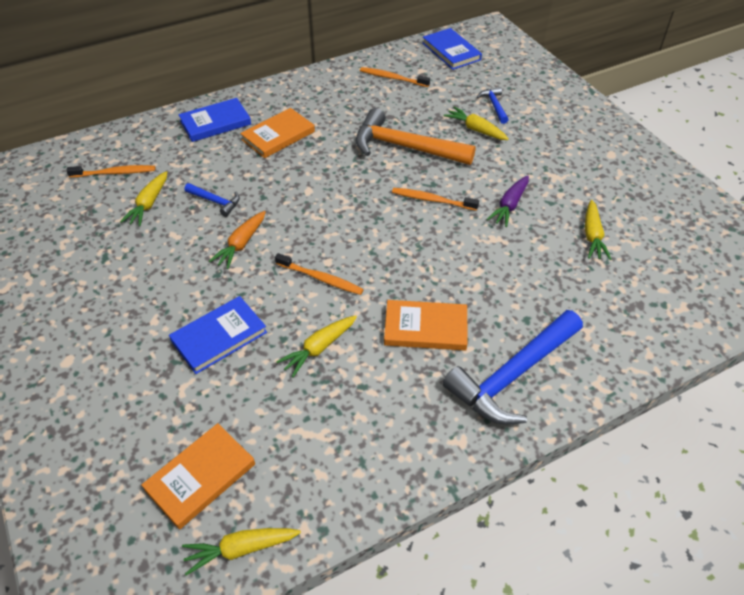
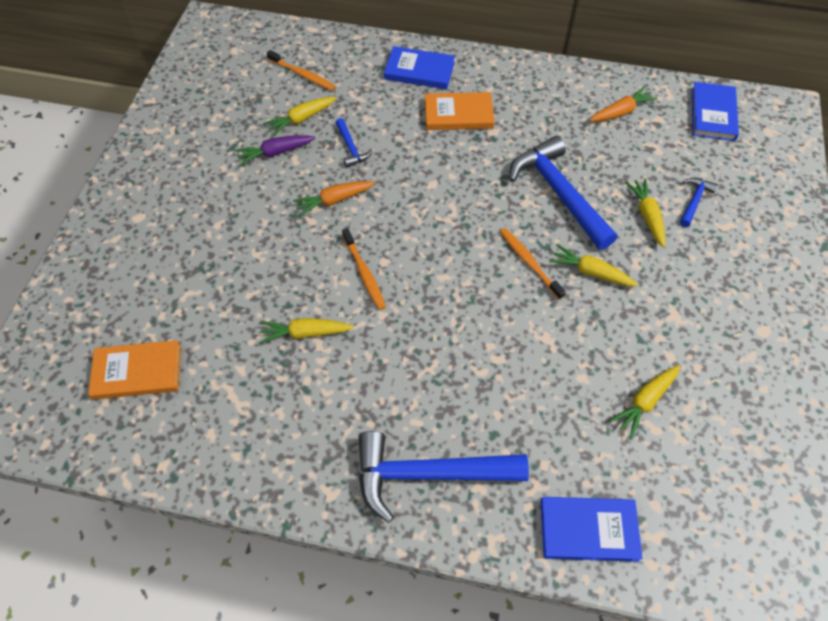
camera: 40 degrees right, 10 degrees up
blue book [169,296,267,374] -> blue book moved to [540,497,643,562]
yellow carrot [182,528,301,576] -> yellow carrot moved to [549,244,638,286]
orange hammer [356,108,476,165] -> blue hammer [509,136,617,250]
orange toothbrush [360,67,430,87] -> orange carrot [590,86,658,121]
orange book [384,300,468,351] -> none
purple carrot [487,176,529,227] -> purple carrot moved to [235,135,315,166]

